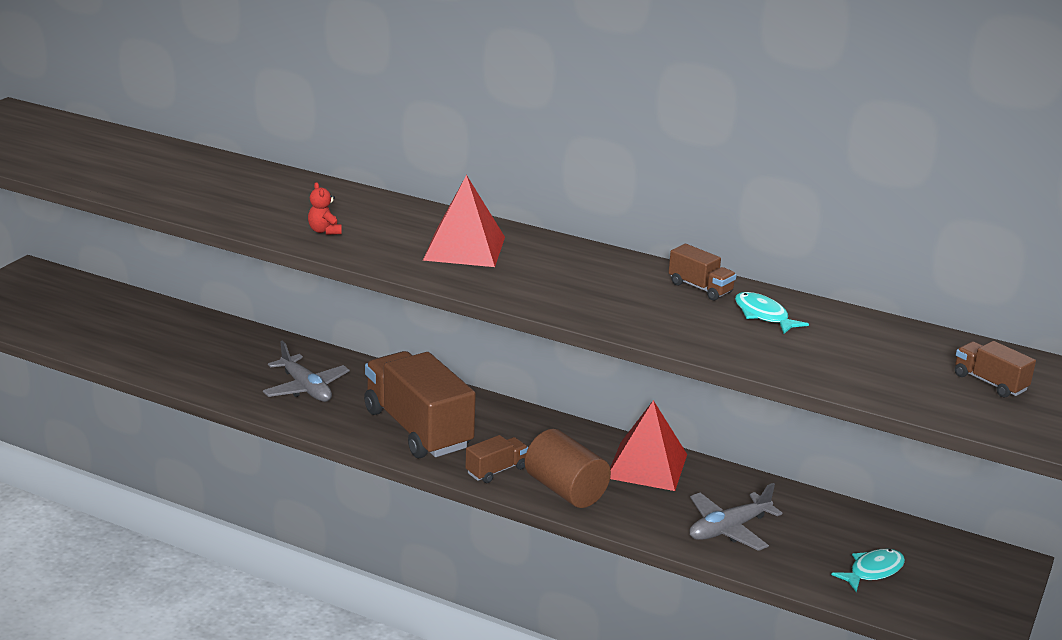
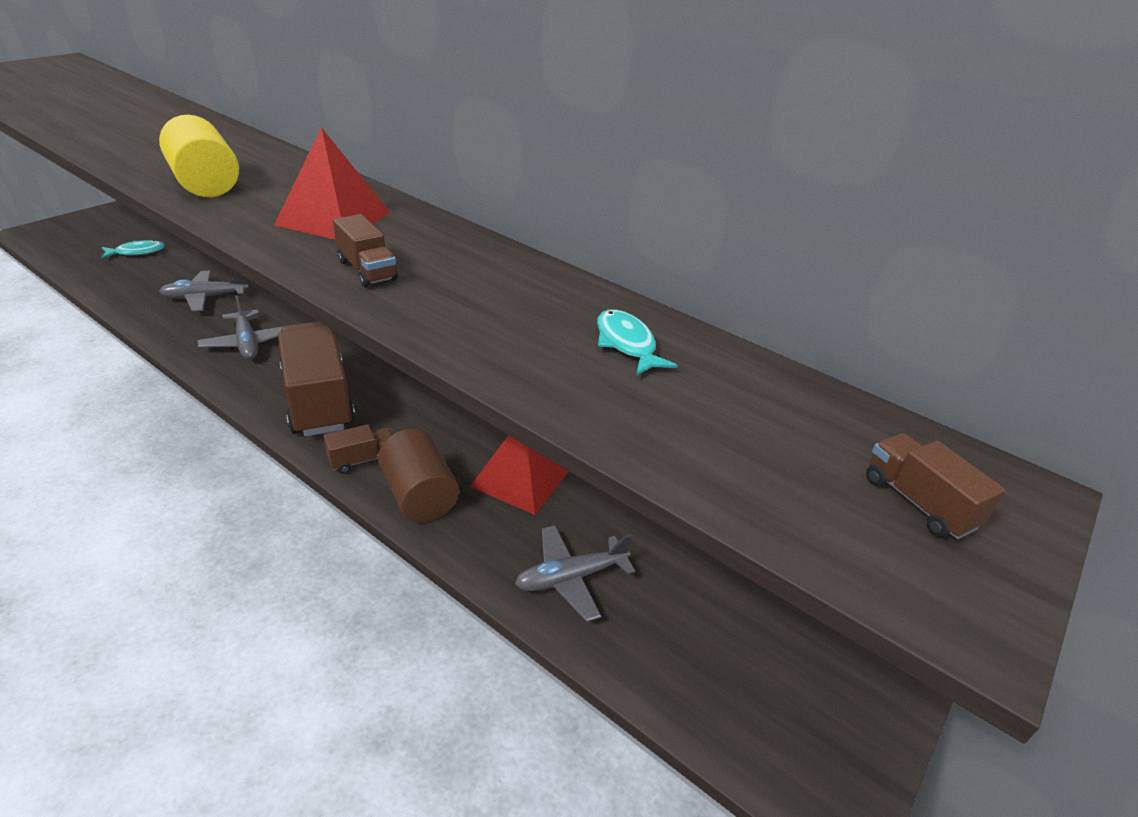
camera: 10 degrees right, 10 degrees up
red teddy bear [308,182,342,235] -> yellow cylinder [159,115,239,197]
brown truck [669,244,737,300] -> brown truck moved to [333,214,398,287]
turquoise fish [831,549,905,593] -> turquoise fish moved to [101,240,165,259]
none -> grey plane [159,271,248,311]

